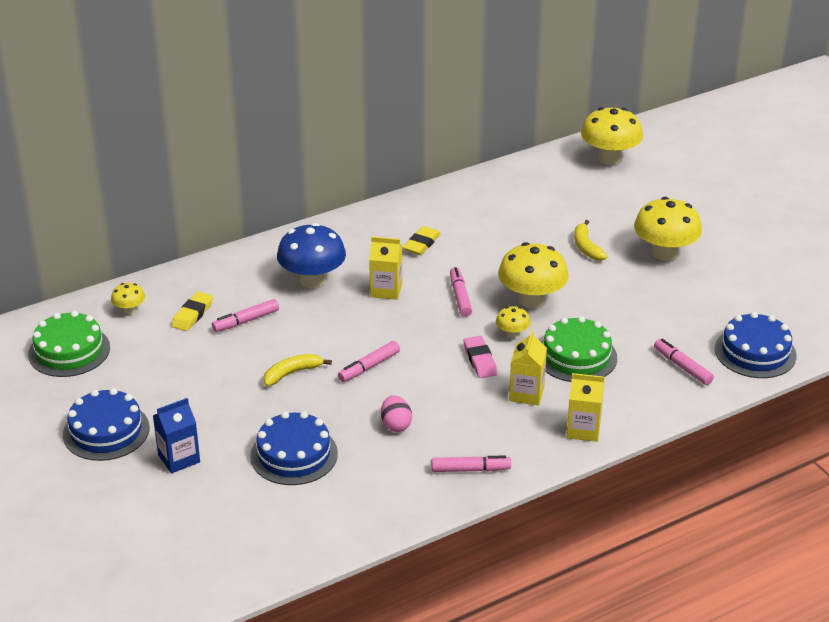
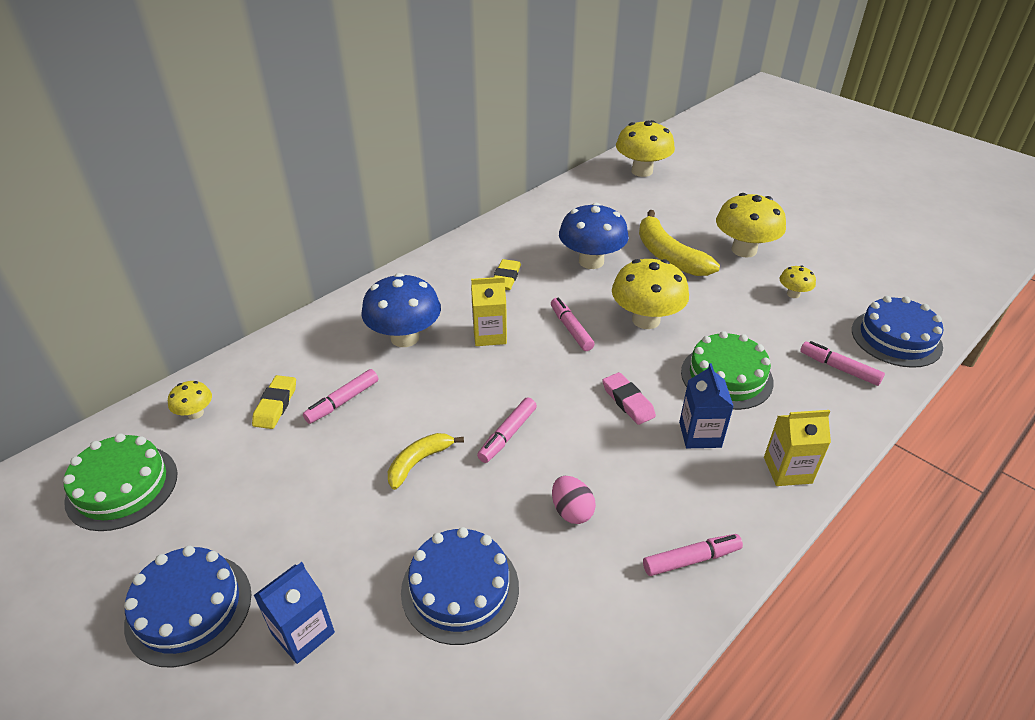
camera: 15 degrees left, 5 degrees up
yellow mushroom [496,306,530,339] -> yellow mushroom moved to [780,265,816,298]
yellow carton [509,331,547,406] -> blue carton [679,363,734,448]
yellow banana [574,220,608,261] -> yellow banana [639,210,720,276], size x1.73
none -> blue mushroom [559,203,629,269]

